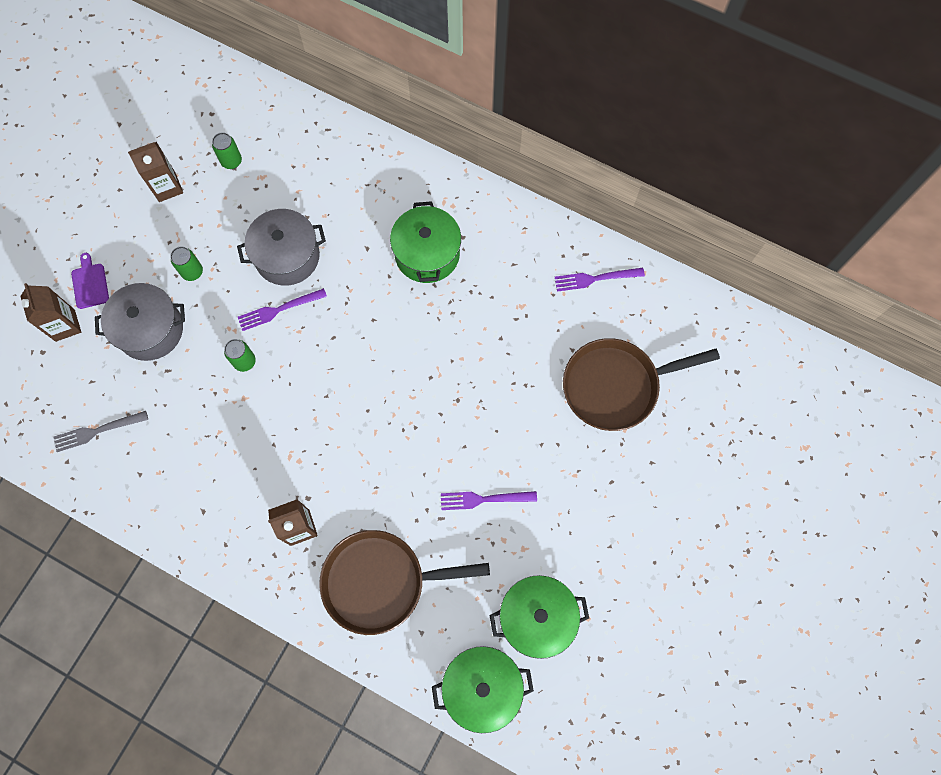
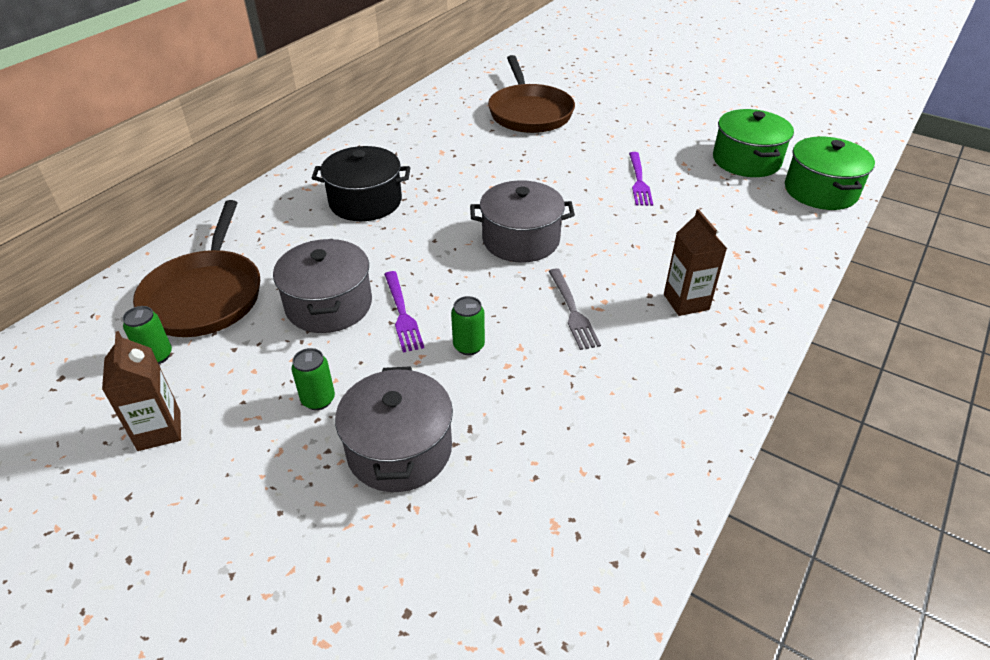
camera: 85 degrees left, 30 degrees down
brown carton [20,283,81,342] -> none
grey fork [53,411,148,452] -> grey fork moved to [549,268,601,350]
purple cutting board [71,253,109,309] -> none
brown pan [319,530,490,635] -> brown pan moved to [133,200,260,337]
green pot [390,201,461,283] -> black pot [312,146,411,221]
purple fork [555,268,645,292] -> none
none -> grey pot [470,180,575,263]

